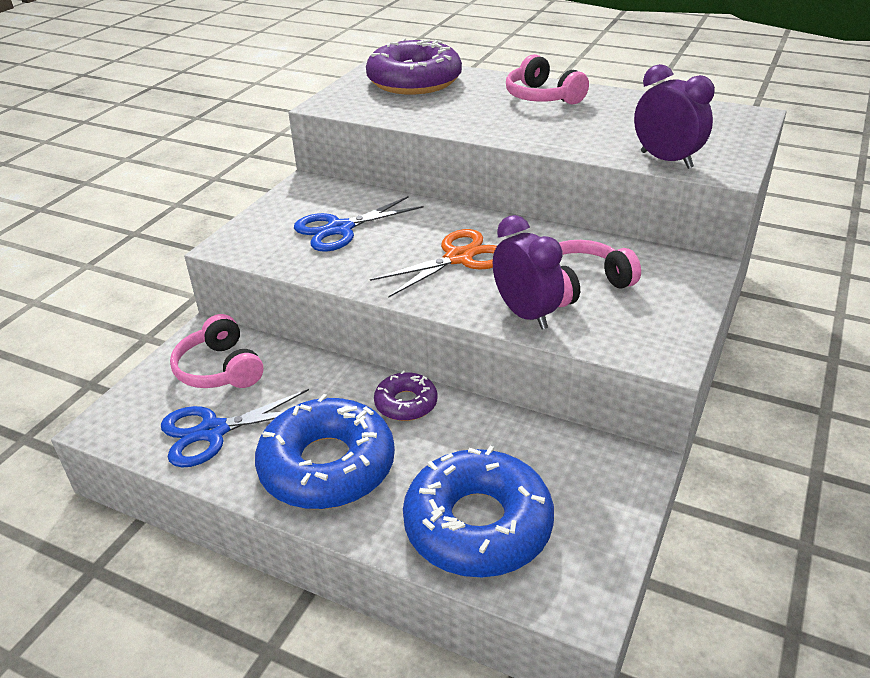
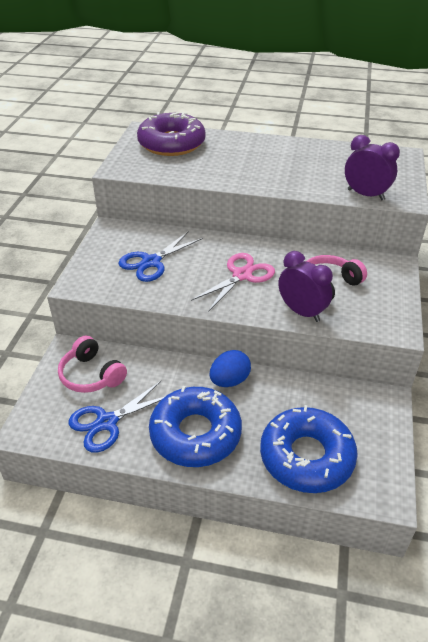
camera: 15 degrees left, 5 degrees up
orange scissors [370,229,497,298] -> pink scissors [191,253,275,312]
purple donut [374,370,438,421] -> blue egg [209,350,251,387]
pink headphones [506,54,589,104] -> none

